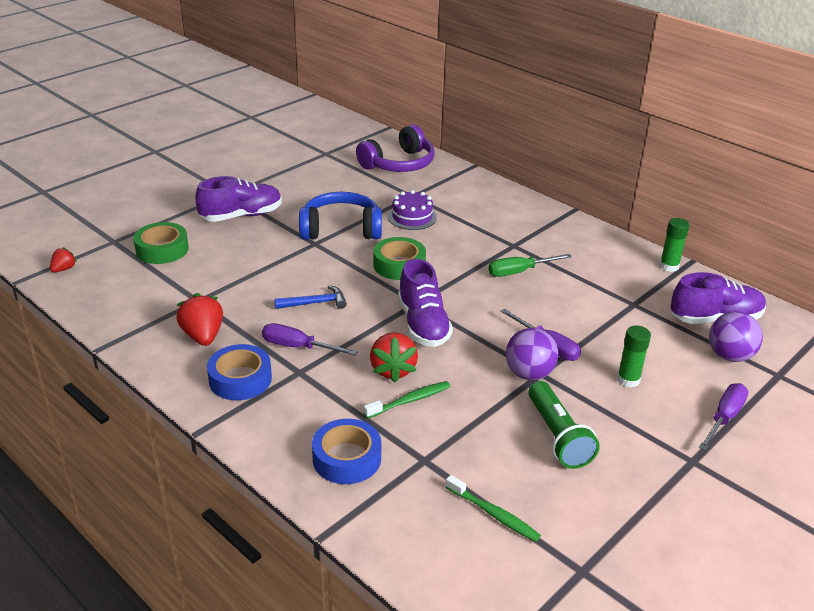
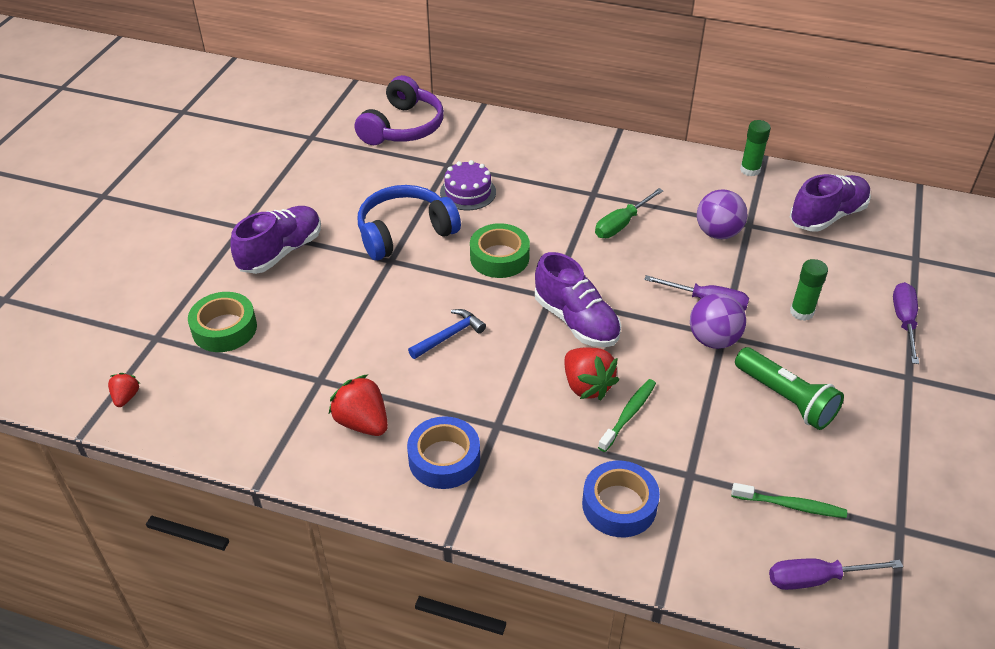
camera: 25 degrees left, 10 degrees up
purple screwdriver [262,323,358,355] -> purple screwdriver moved to [769,559,903,590]
purple ball [709,311,763,362] -> purple ball moved to [697,189,747,239]

